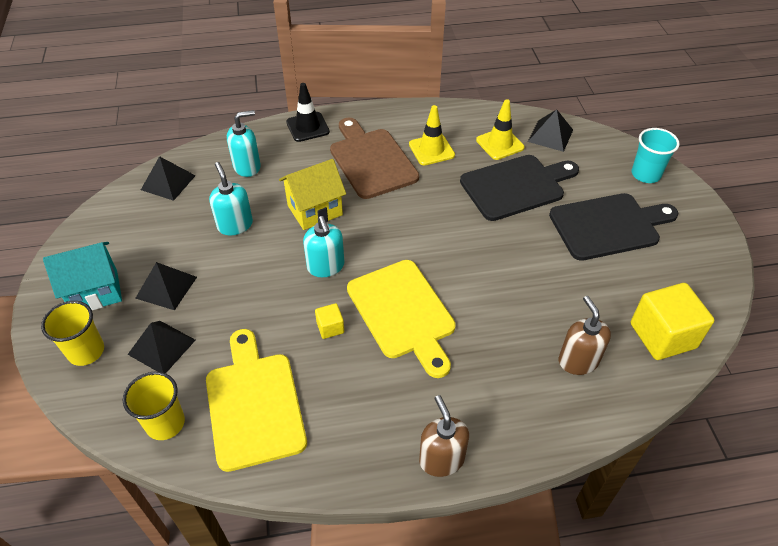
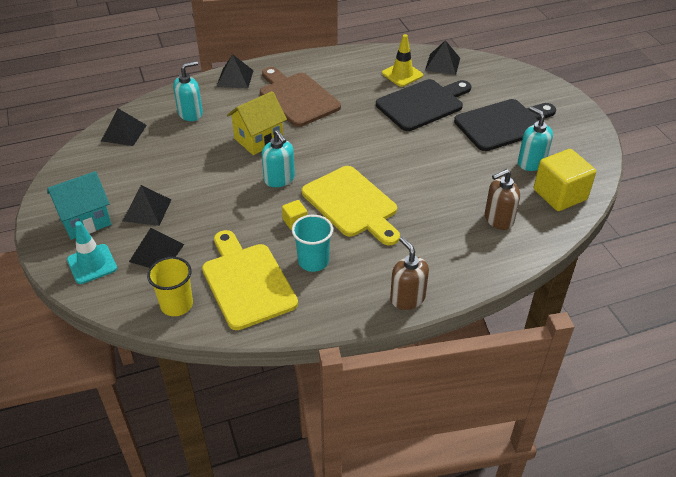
camera: 10 degrees left, 5 degrees down
yellow cup [41,301,104,366] -> turquoise traffic cone [67,221,117,284]
turquoise soap dispenser [209,162,253,235] -> turquoise soap dispenser moved to [518,106,553,171]
black traffic cone [286,83,330,142] -> black pyramid [217,54,254,89]
yellow traffic cone [409,105,455,165] -> none
brown soap dispenser [559,296,611,375] -> brown soap dispenser turned 90 degrees counterclockwise [485,169,520,230]
turquoise cup [632,128,679,183] -> turquoise cup moved to [292,215,333,272]

